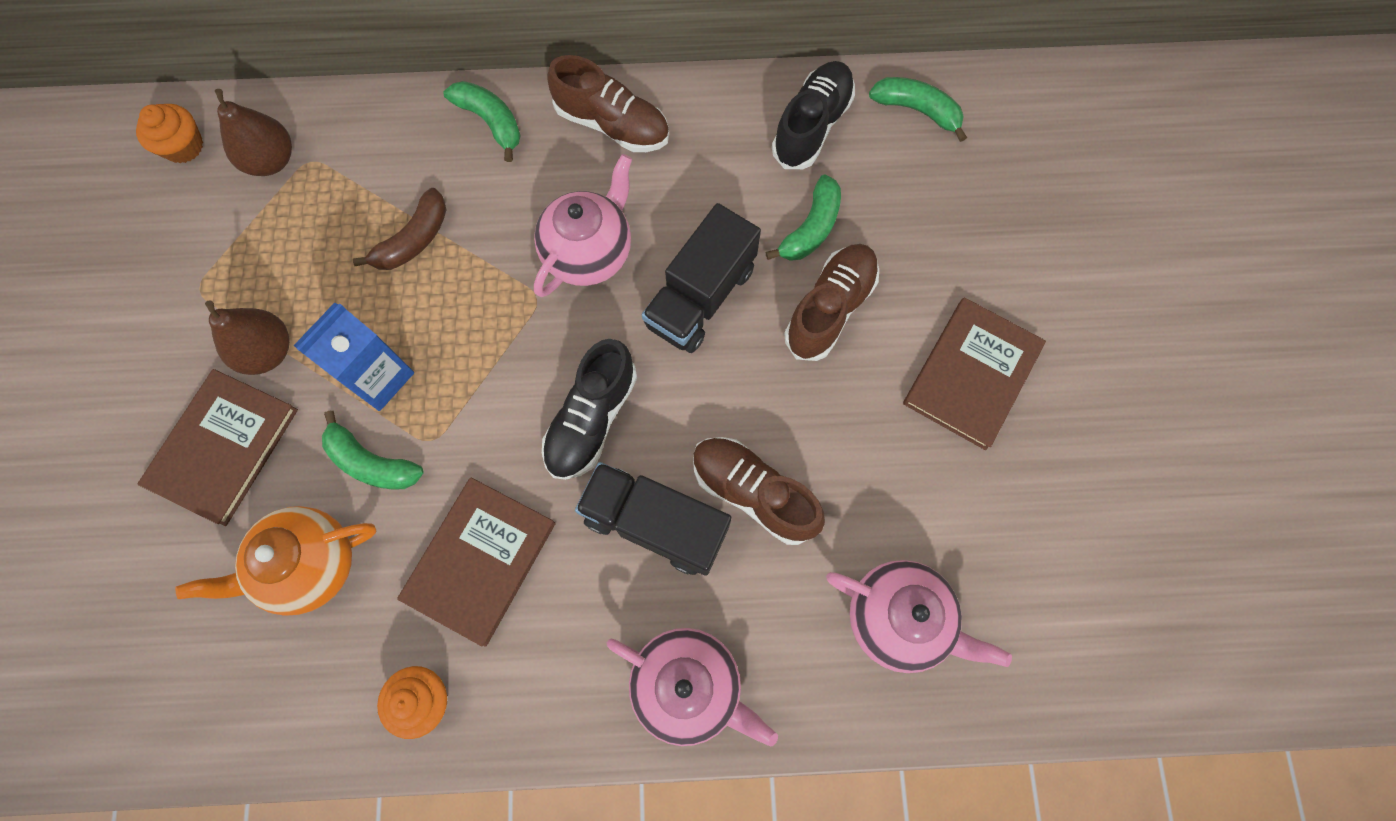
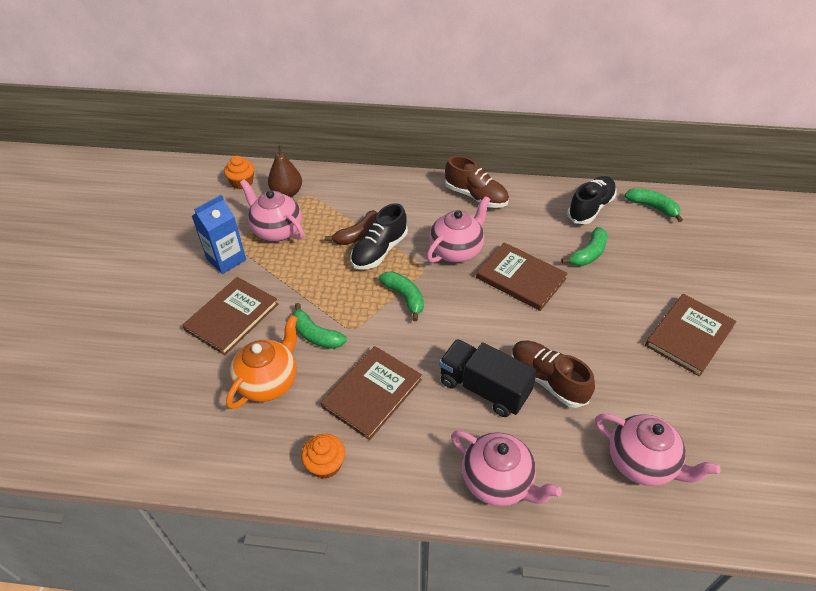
camera: 10 degrees right, 25 degrees down
orange teapot [175,506,376,616] -> orange teapot turned 135 degrees clockwise [226,315,298,409]
brown pear [205,300,290,375] -> none
blue carton [294,303,414,411] -> blue carton moved to [192,195,246,274]
green banana [444,81,521,162] -> green banana moved to [378,271,424,321]
black shoe [542,339,637,480] -> black shoe moved to [350,203,408,270]
black truck [642,203,761,353] -> brown book [476,242,568,311]
brown shoe [784,244,879,361] -> none
none -> pink teapot [240,179,304,242]

